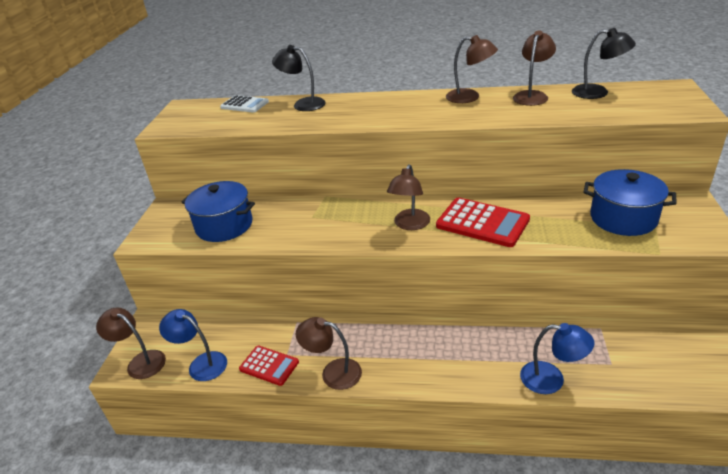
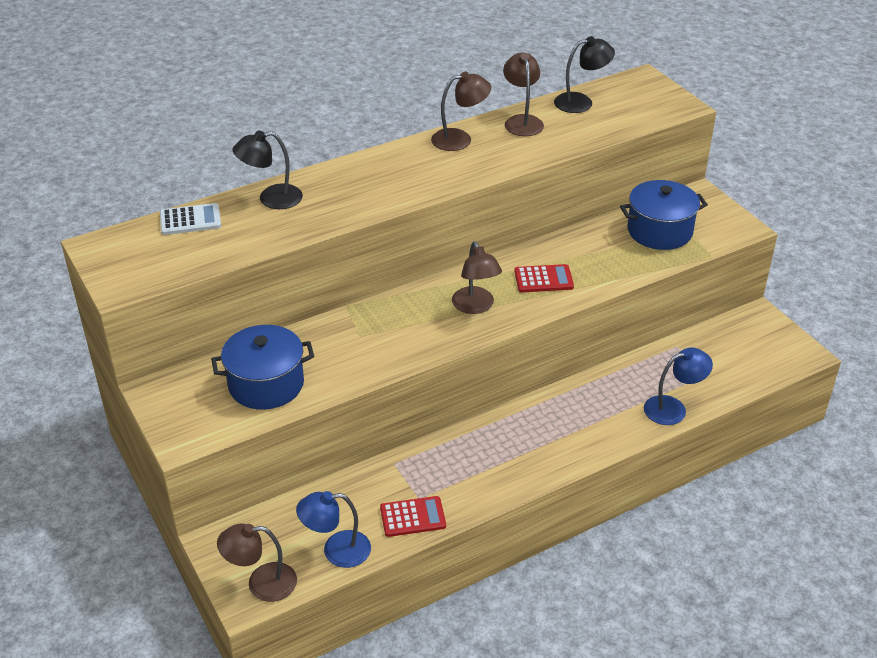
camera: 40 degrees left, 5 degrees up
brown lamp [296,317,362,390] -> none
red calculator [436,197,530,247] -> red calculator [514,264,574,292], size x0.61

